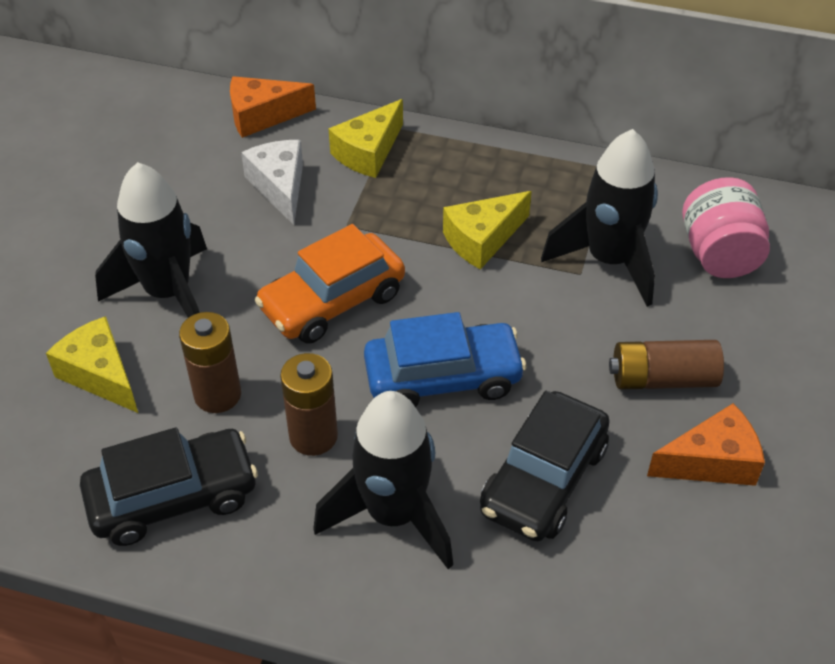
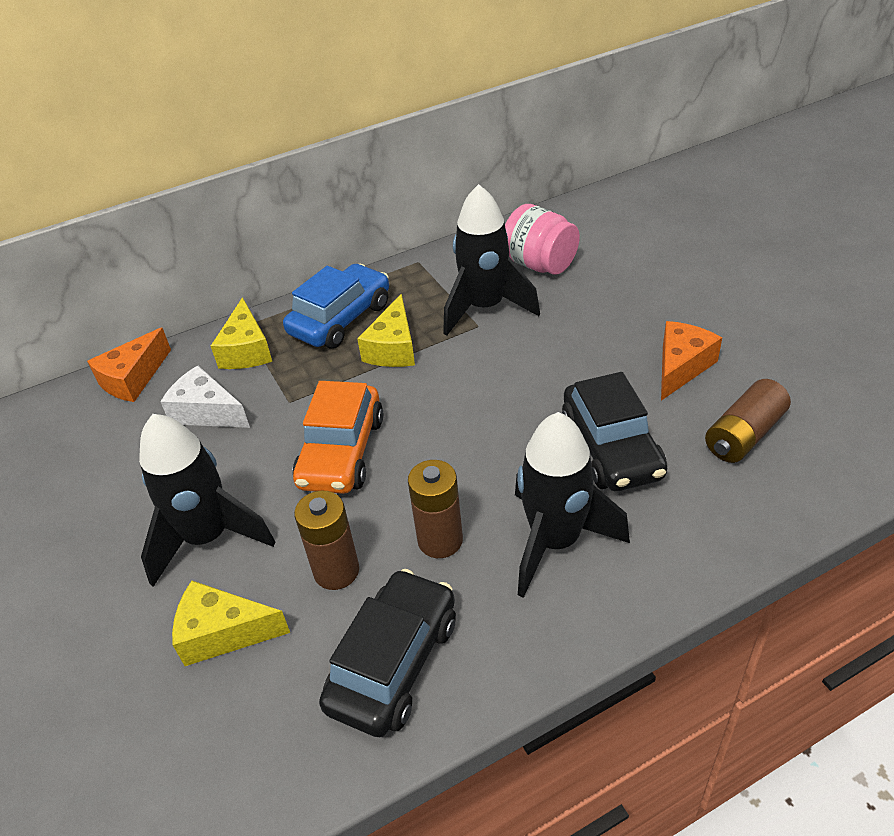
camera: 40 degrees left, 5 degrees down
blue car [364,312,526,407] -> blue car moved to [283,264,389,349]
brown battery [609,340,724,390] -> brown battery moved to [705,379,791,463]

